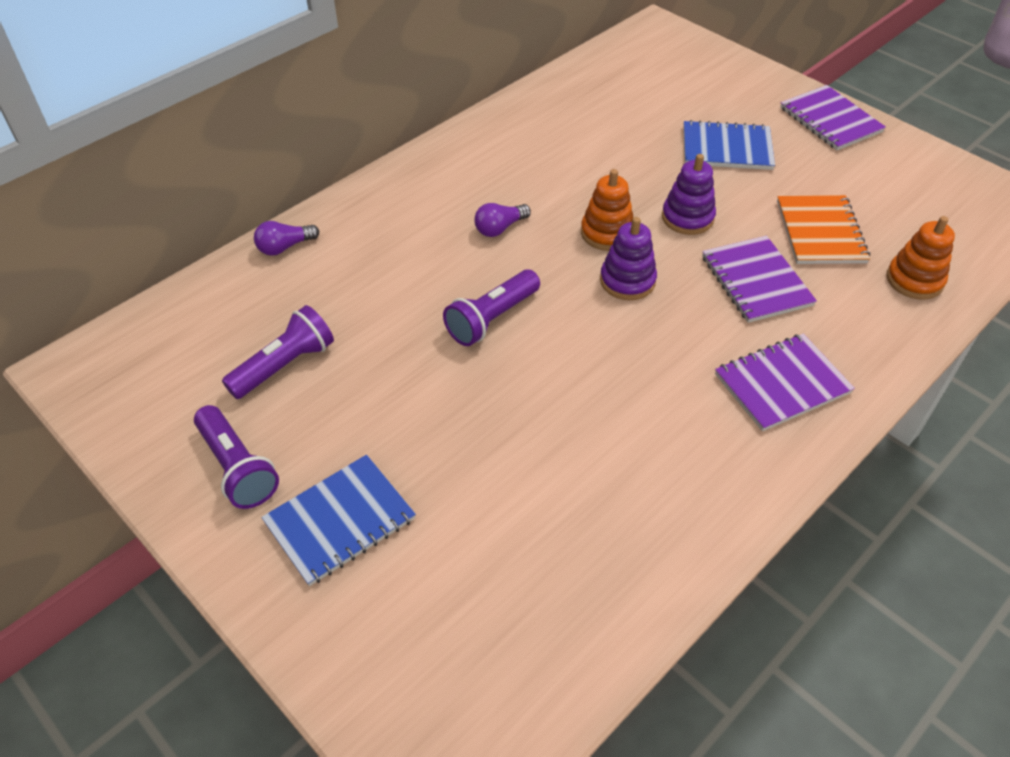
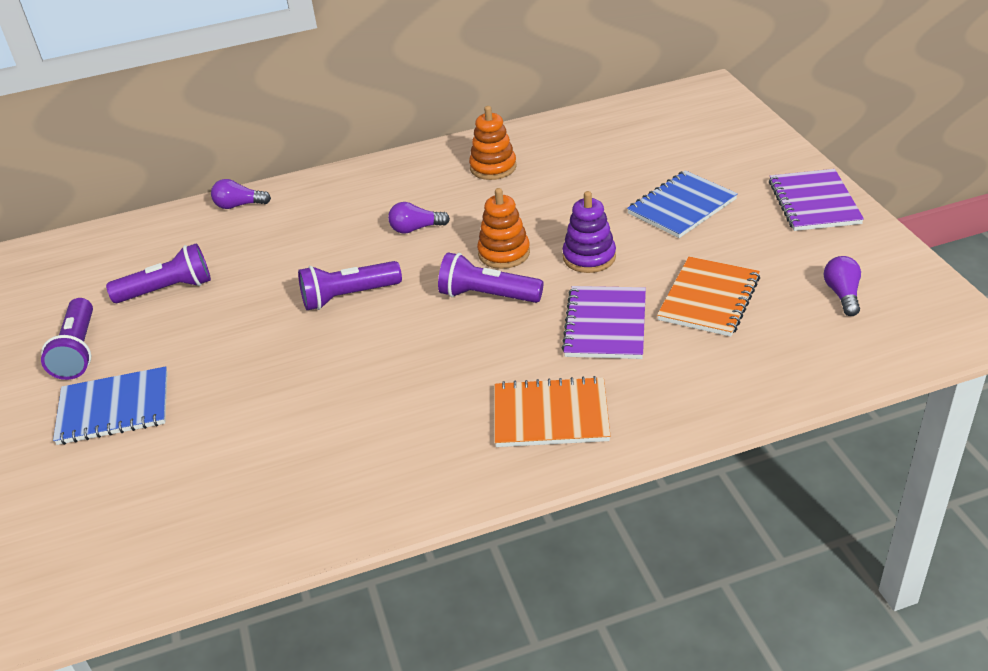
camera: 30 degrees right, 10 degrees down
purple stacking toy [600,217,657,300] -> purple flashlight [438,252,543,303]
blue notebook [684,120,775,170] -> blue notebook turned 75 degrees counterclockwise [627,170,738,238]
purple notebook [715,334,855,431] -> orange notebook [495,376,611,447]
orange stacking toy [886,216,955,300] -> orange stacking toy moved to [469,106,516,180]
none -> purple light bulb [824,256,861,316]

